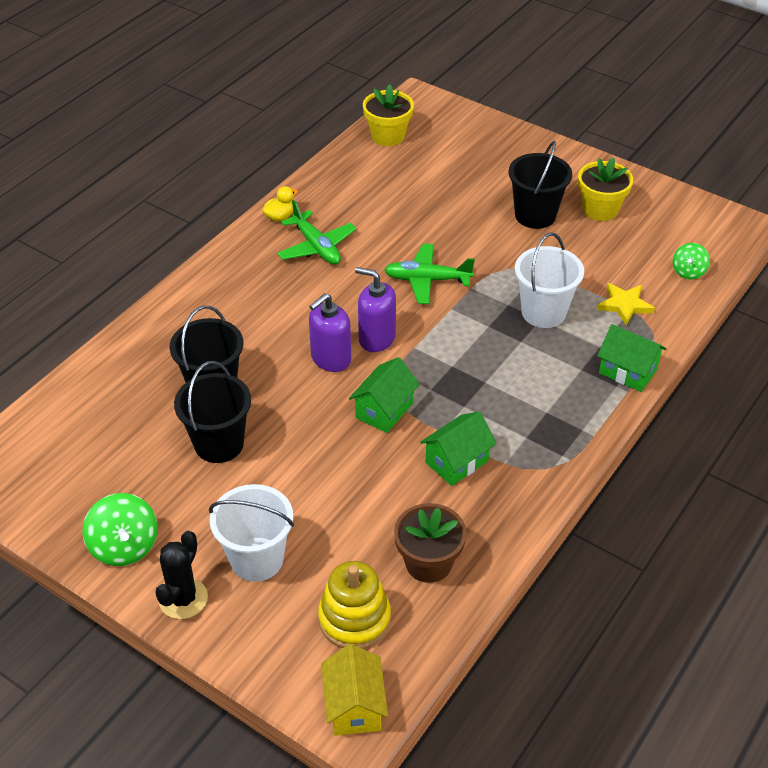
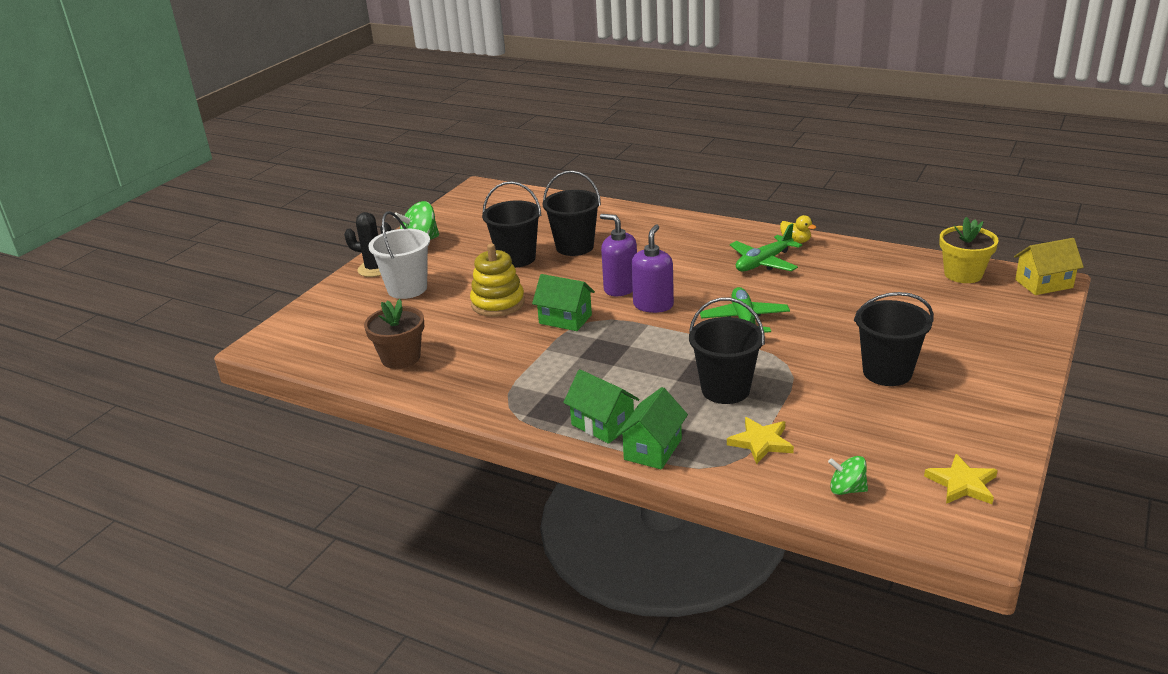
camera: 85 degrees right, 15 degrees down
yellow stacking toy [318,561,391,649] -> yellow stacking toy moved to [470,244,525,317]
yellow house [321,644,388,736] -> yellow house moved to [1014,238,1084,295]
green house [420,411,496,486] -> green house moved to [563,369,640,444]
white bucket [515,232,584,328] -> black bucket [689,297,765,404]
yellow flower pot [578,157,633,221] -> none
none -> yellow star [924,454,998,504]

